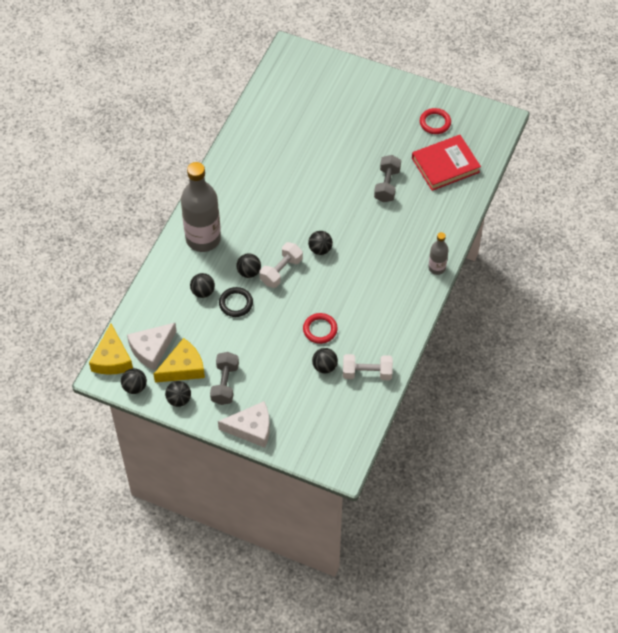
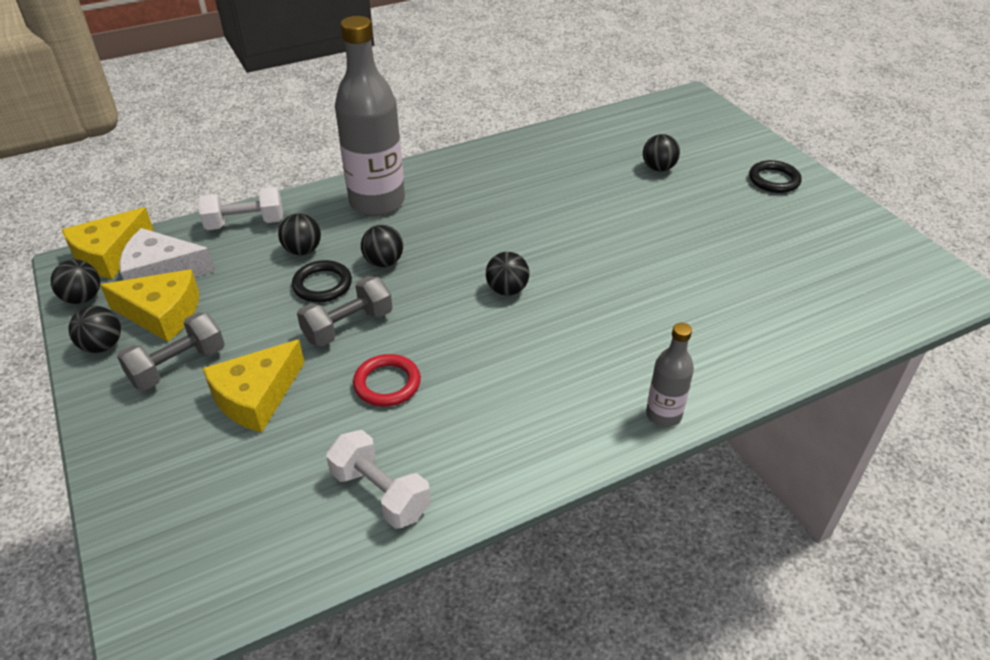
camera: 40 degrees right, 15 degrees down
white cheese [218,401,270,448] -> none
white dumbbell [259,242,303,288] -> white dumbbell moved to [198,187,283,230]
black ball [312,348,338,373] -> black ball moved to [643,134,680,172]
grey dumbbell [374,155,401,202] -> grey dumbbell moved to [297,276,393,347]
red book [412,135,481,191] -> none
red ring [420,108,451,134] -> none
none -> yellow cheese [202,339,305,433]
none -> black ring [749,160,802,193]

